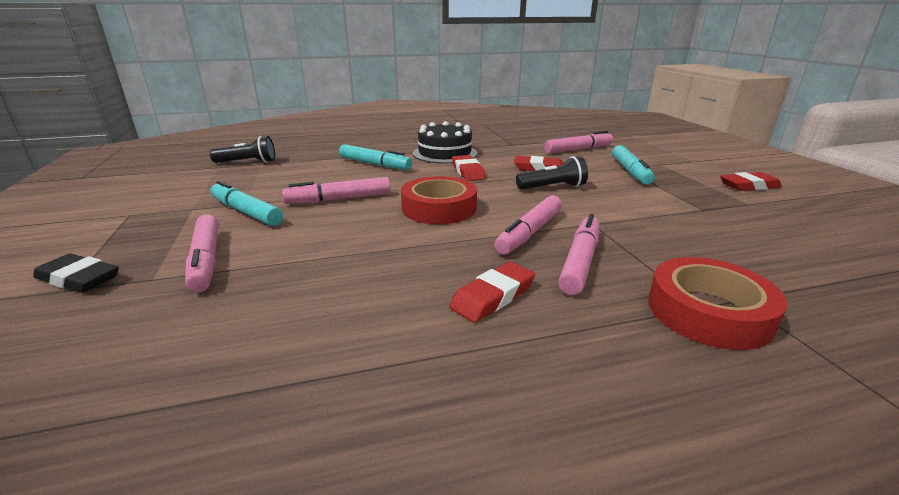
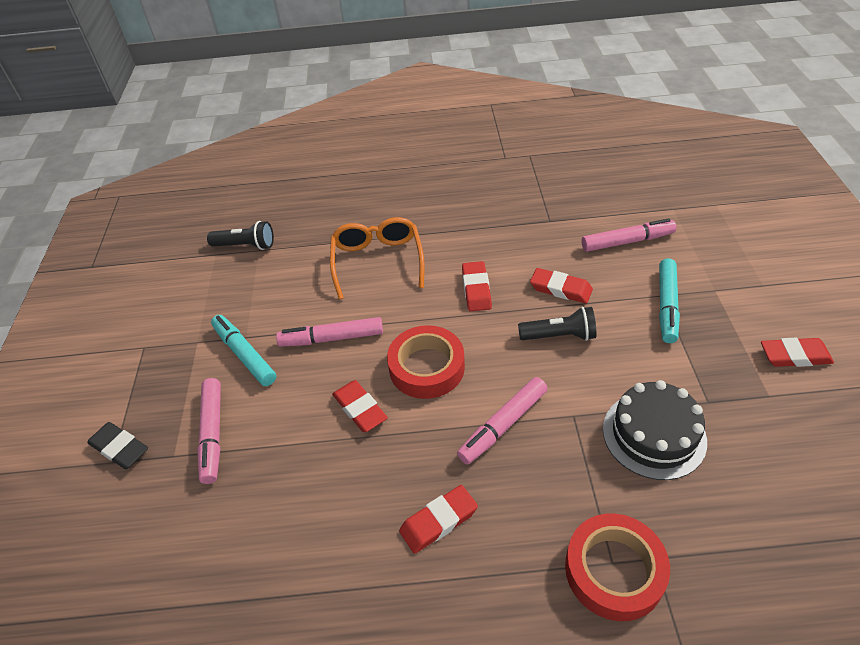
camera: 15 degrees right, 20 degrees up
turquoise marker [339,144,412,170] -> orange glasses [330,217,425,299]
black cake [413,121,477,163] -> black cake moved to [603,380,707,480]
pink marker [558,214,600,295] -> none
none -> red eraser [332,380,388,432]

